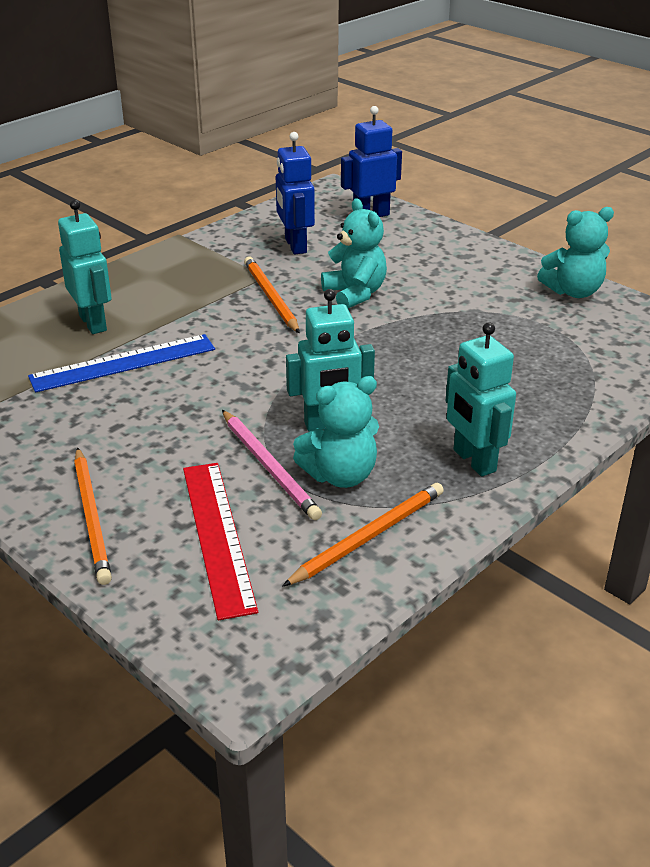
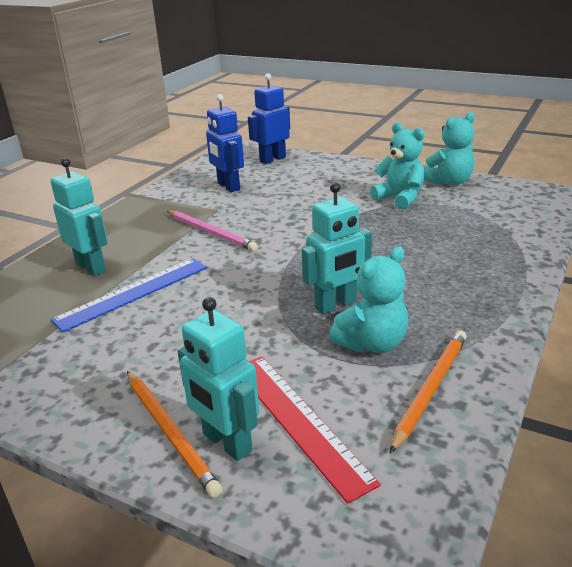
camera: 15 degrees left, 5 degrees down
pink pencil [222,410,322,520] -> pink pencil moved to [167,211,257,251]
orange pencil [244,256,300,333] -> none
turquoise teddy bear [321,198,387,308] -> turquoise teddy bear moved to [370,123,425,209]
turquoise robot [446,322,516,477] -> turquoise robot moved to [177,297,260,461]

